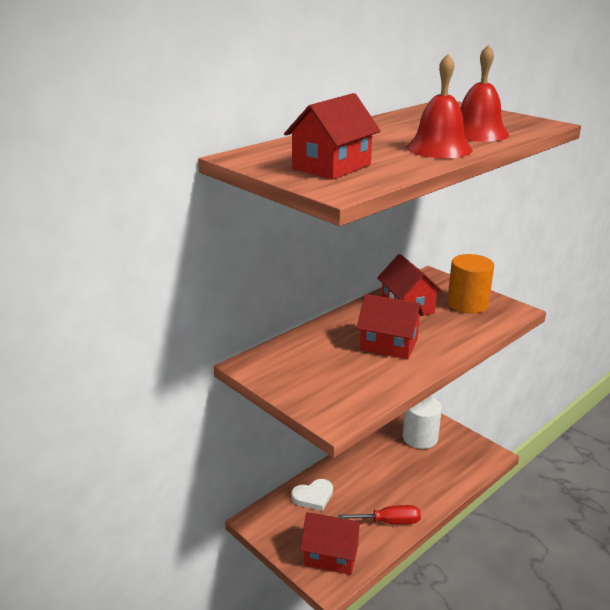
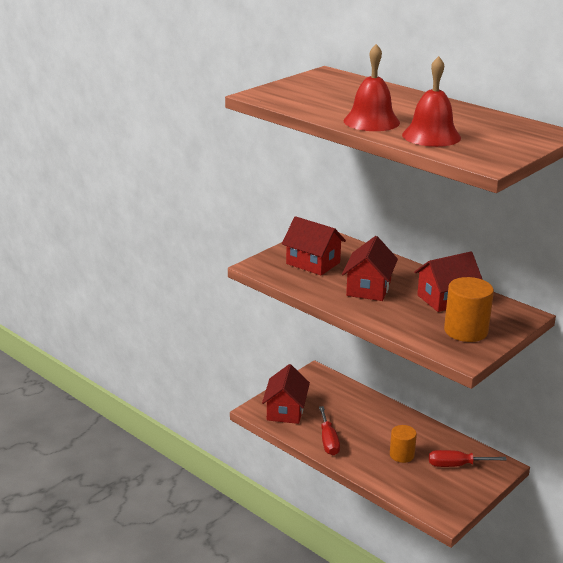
camera: 85 degrees right, 0 degrees up
red house [284,93,381,179] -> red house moved to [282,216,346,275]
white heart [291,479,333,511] -> none
white cylinder [403,396,442,449] -> red screwdriver [429,450,507,467]
none -> orange cylinder [390,425,417,463]

